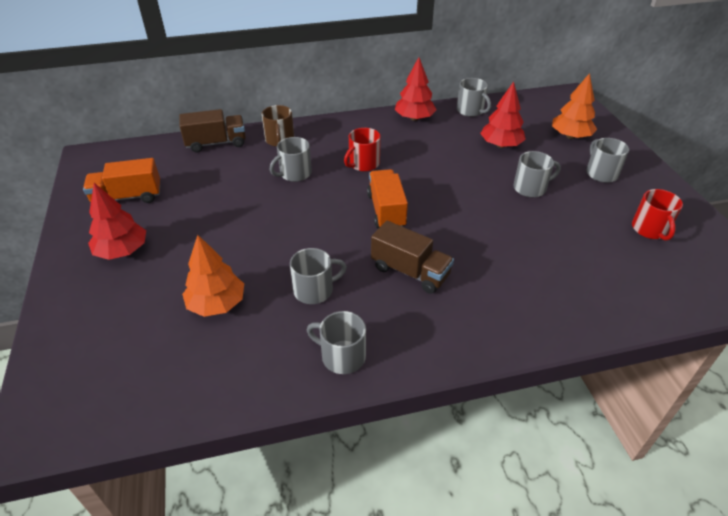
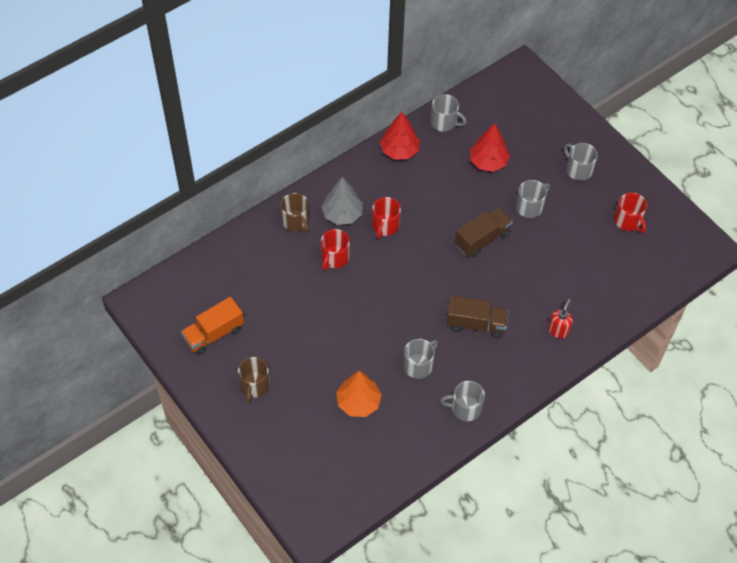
camera: 25 degrees left, 15 degrees up
red tree [88,183,146,260] -> brown mug [238,357,270,403]
brown truck [179,109,246,153] -> brown truck moved to [455,208,513,258]
grey mug [269,137,312,182] -> red mug [321,229,350,270]
orange truck [367,169,408,228] -> none
orange tree [552,73,597,139] -> none
none -> grey tree [321,177,363,225]
none -> red soap dispenser [548,299,573,338]

